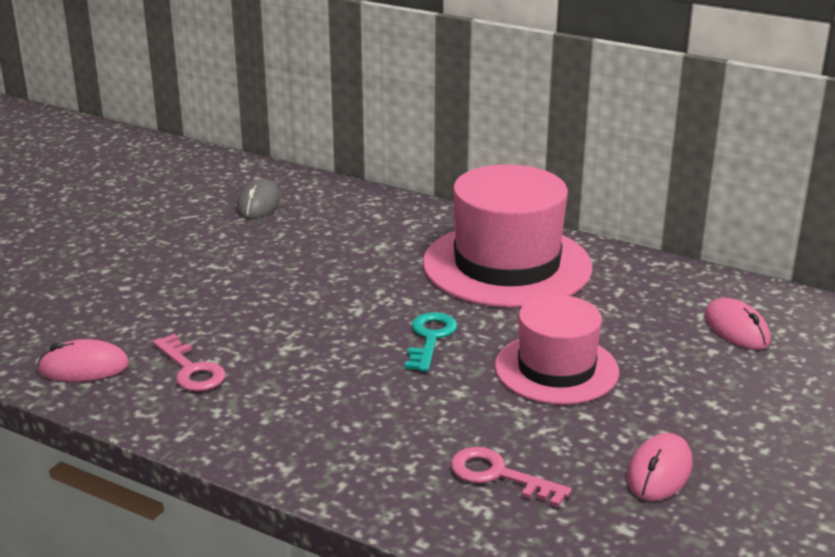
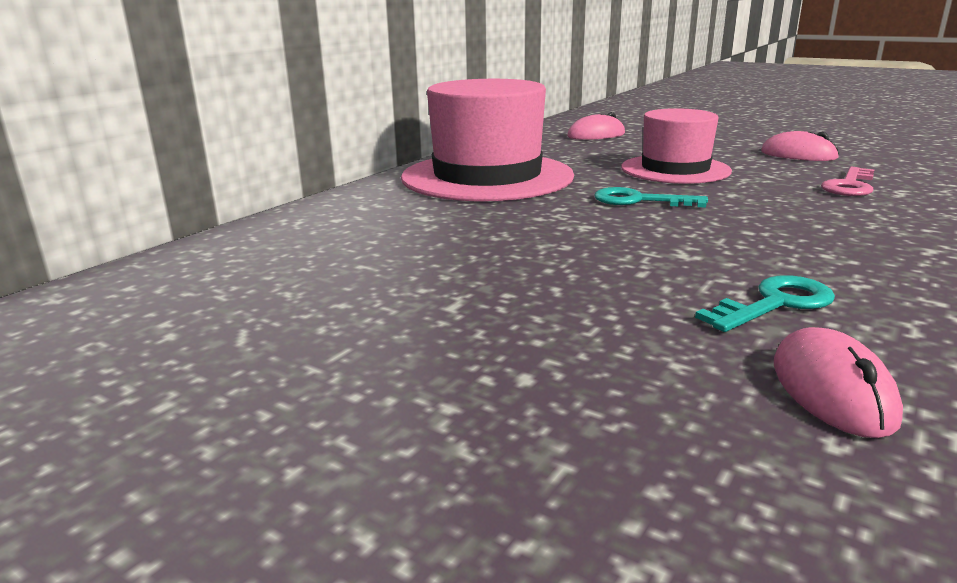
camera: 85 degrees left, 5 degrees down
pink key [153,334,226,391] -> turquoise key [695,275,835,332]
grey mouse [236,179,281,219] -> none

